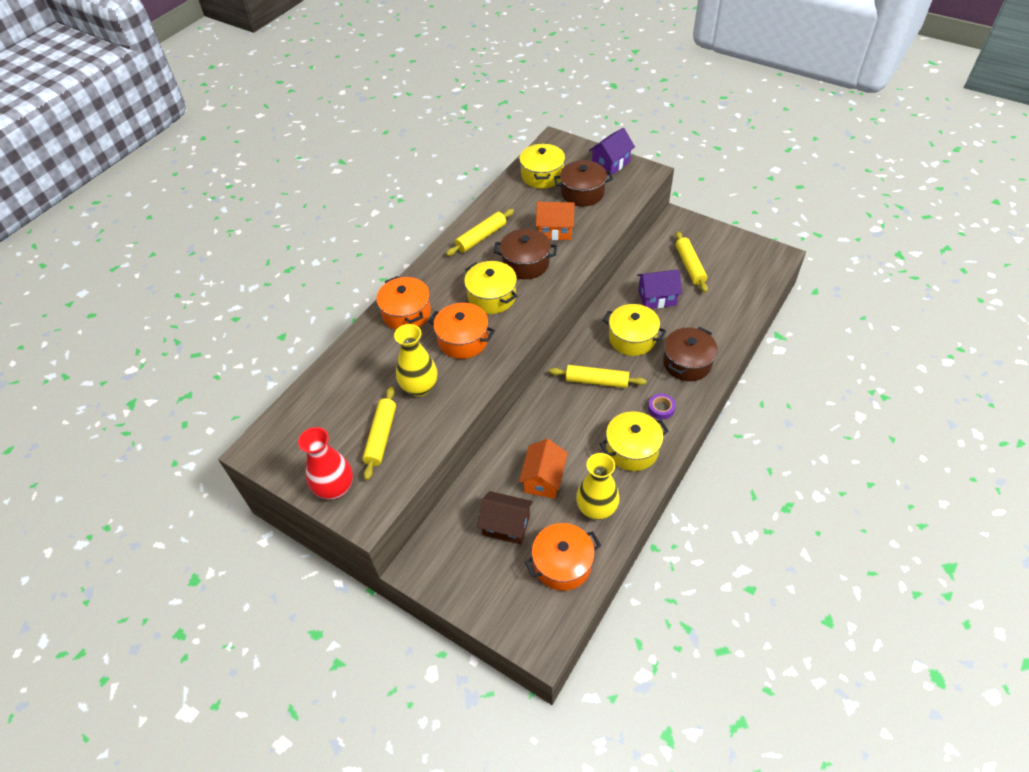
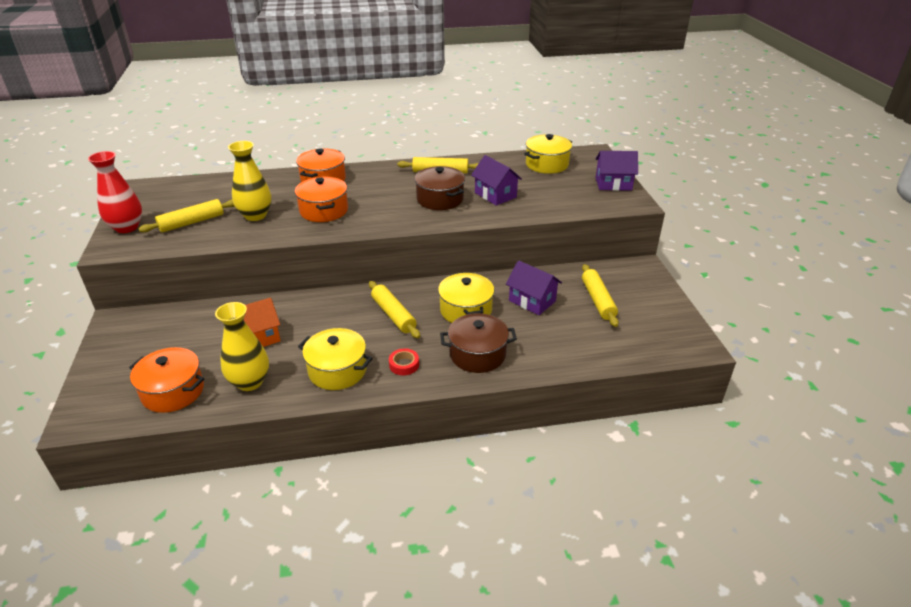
camera: 45 degrees right, 15 degrees down
yellow pot [464,261,517,314] -> none
brown house [477,491,533,544] -> none
orange house [536,202,575,240] -> purple house [471,155,522,206]
brown pot [554,160,613,206] -> none
purple tape [648,394,676,420] -> red tape [389,348,419,375]
yellow rolling pin [675,231,708,292] -> yellow rolling pin turned 45 degrees counterclockwise [582,264,619,327]

